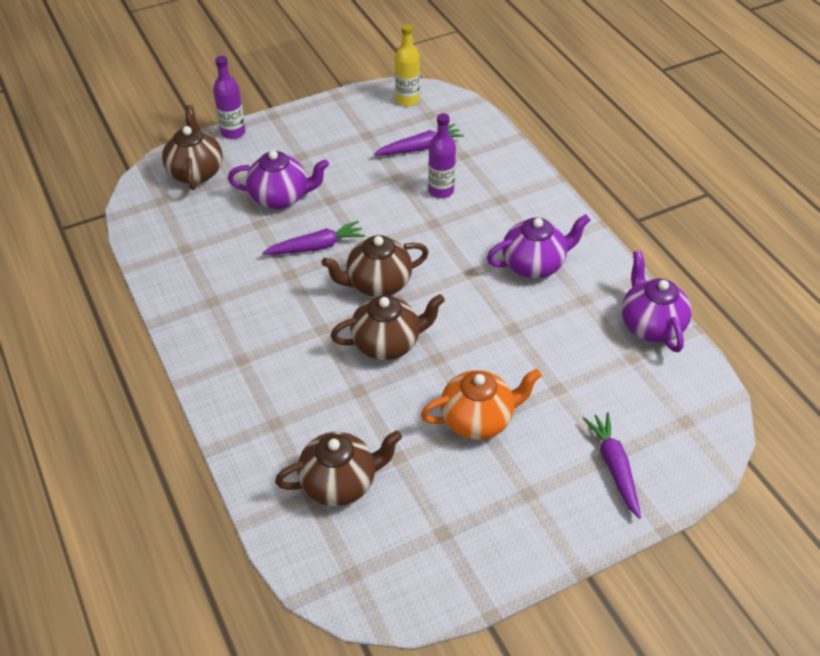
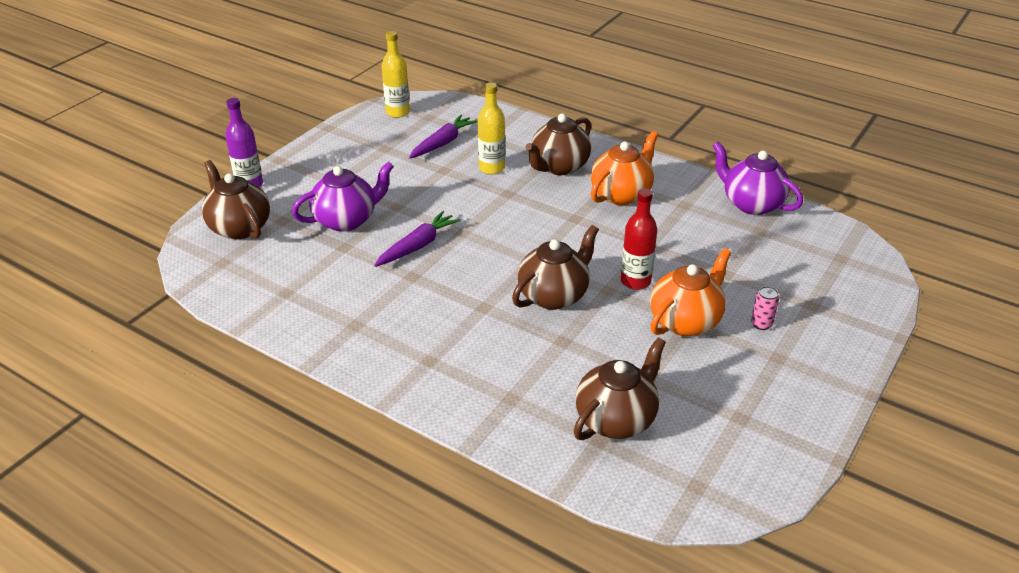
camera: 30 degrees left, 10 degrees down
brown teapot [321,235,429,297] -> brown teapot moved to [526,113,591,175]
purple bottle [428,113,456,198] -> yellow bottle [478,82,505,174]
purple teapot [487,214,590,278] -> orange teapot [591,131,658,205]
purple carrot [583,412,641,519] -> none
none -> red bottle [621,188,657,290]
none -> pink can [751,286,779,330]

